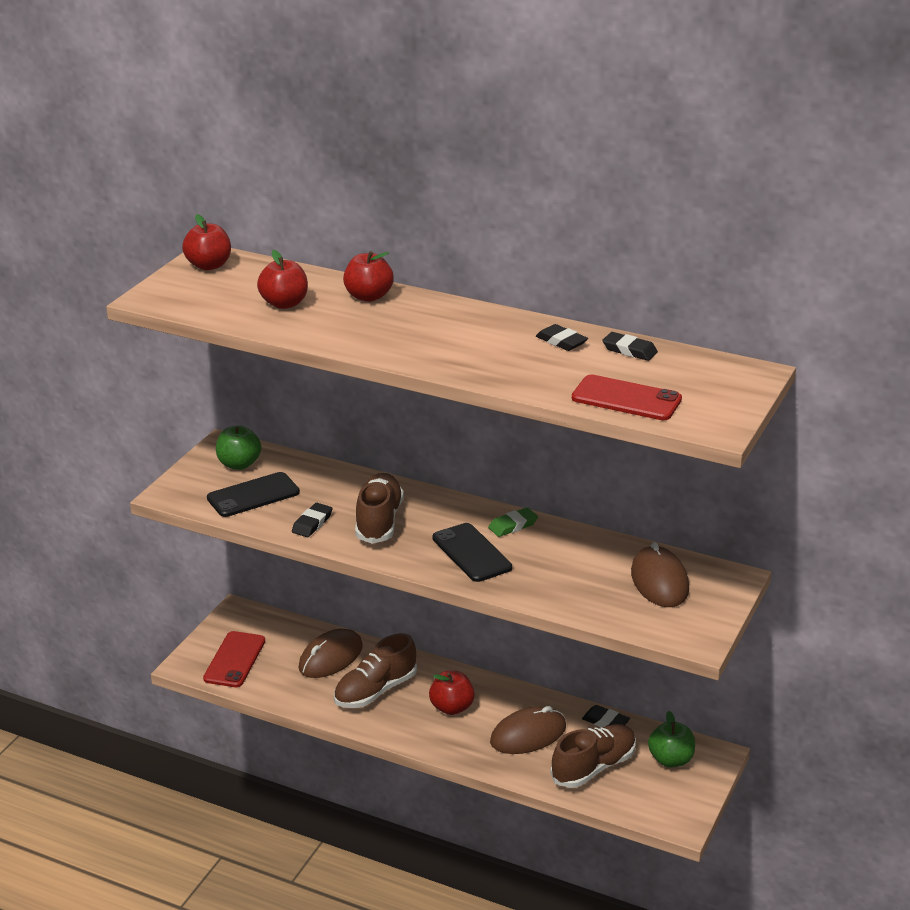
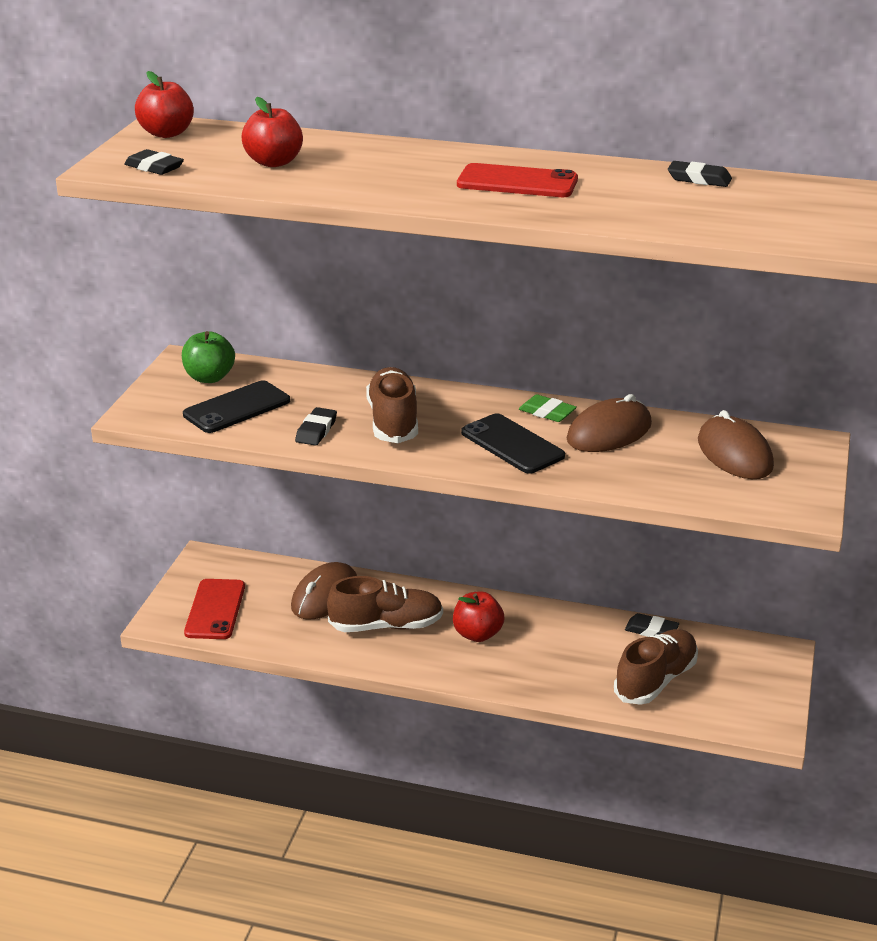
camera: 10 degrees left, 0 degrees up
brown shoe [334,633,417,708] -> brown shoe turned 135 degrees counterclockwise [327,576,443,632]
red apple [343,251,394,302] -> none
green eraser [488,507,538,537] -> green eraser turned 75 degrees clockwise [519,394,577,422]
brown mouse [490,706,566,754] -> brown mouse moved to [567,394,652,452]
black eraser [536,324,588,351] -> black eraser moved to [124,149,184,175]
red phone [572,374,682,420] -> red phone moved to [457,163,578,197]
green apple [648,711,695,767] -> none

